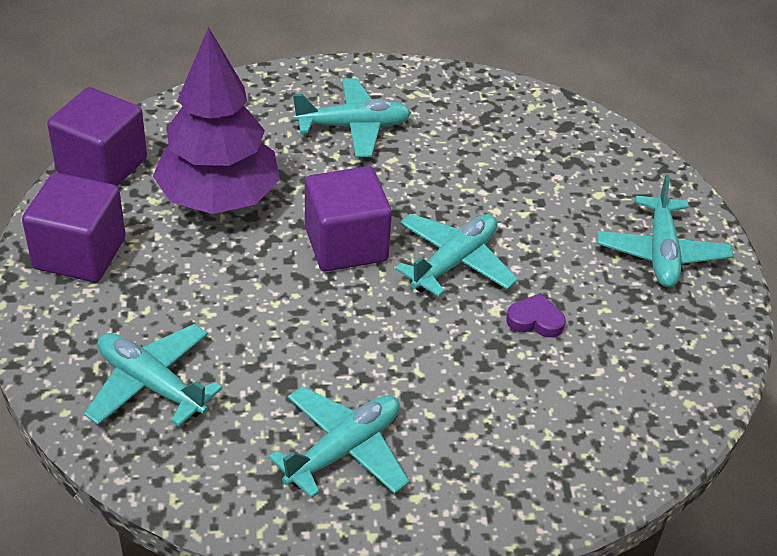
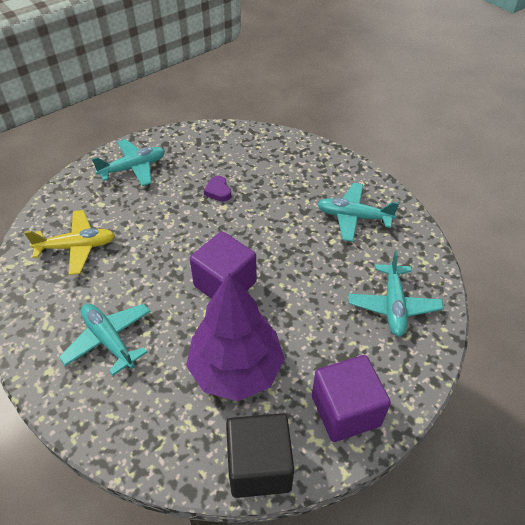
camera: 120 degrees left, 5 degrees up
purple cube [47,87,147,186] -> black cube [226,413,294,498]
turquoise plane [395,214,518,297] -> none
none -> yellow plane [24,210,115,275]

